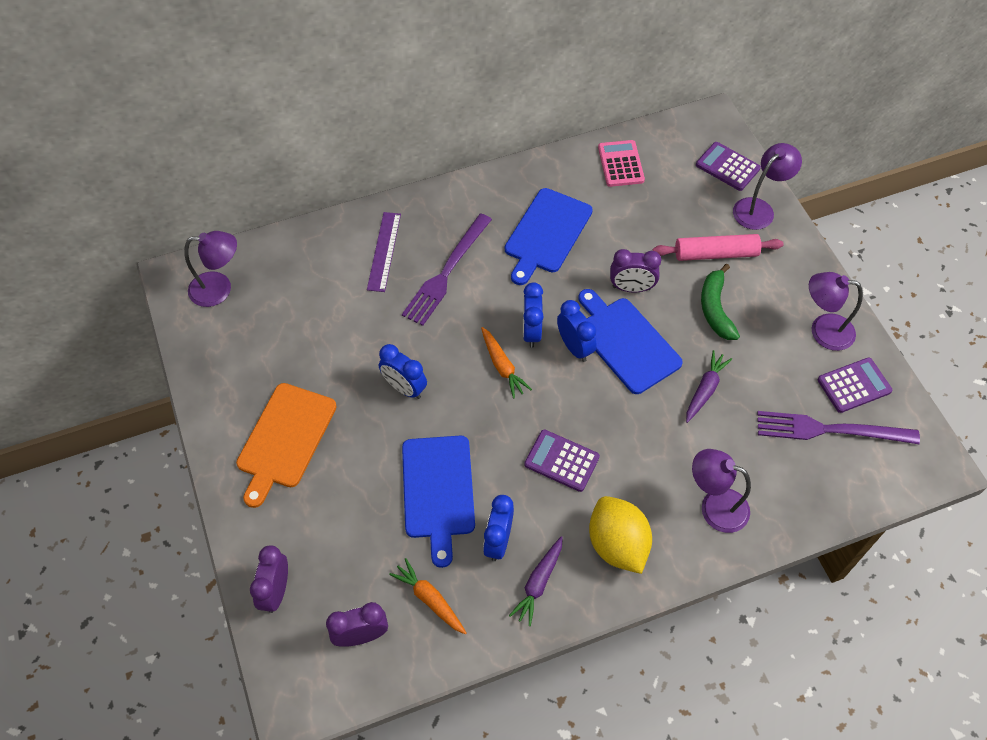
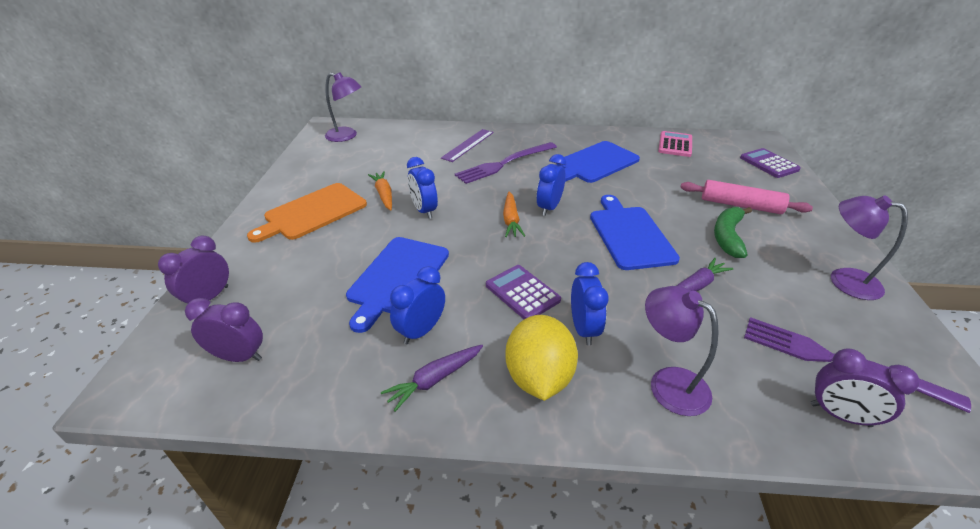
camera: 25 degrees right, 20 degrees down
orange carrot [389,558,467,635] -> orange carrot moved to [368,171,392,210]
blue clock [557,300,597,362] -> blue clock moved to [571,262,609,345]
purple clock [610,249,661,292] -> purple clock moved to [811,348,919,427]
purple lamp [733,143,802,230] -> none
purple calculator [818,357,892,413] -> none

